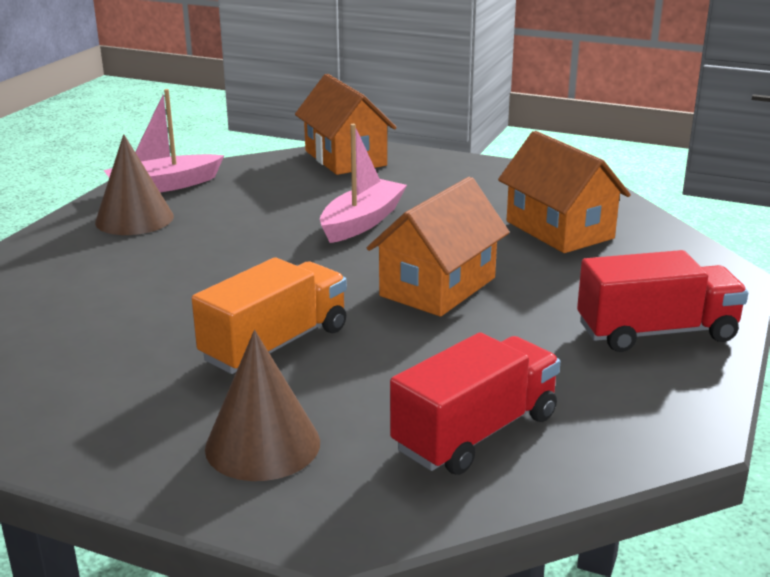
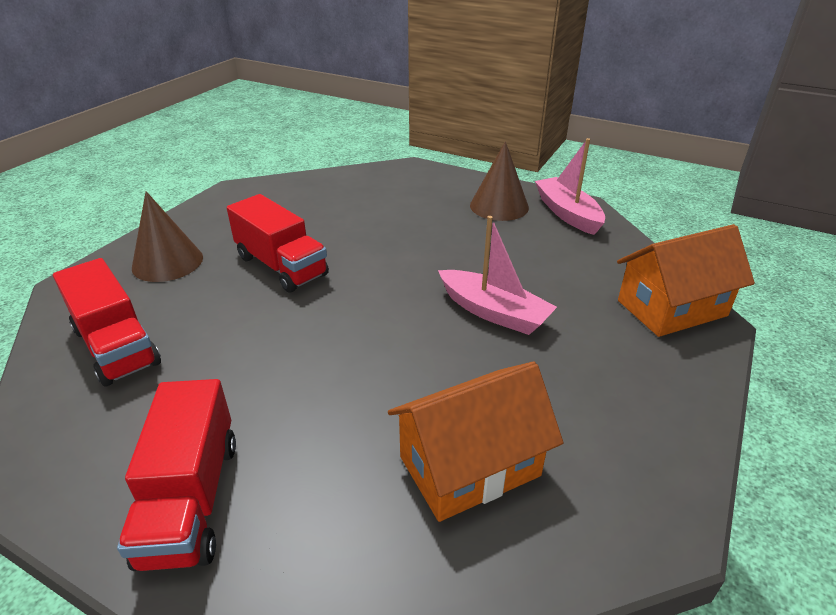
camera: 95 degrees right, 10 degrees up
orange truck [192,257,347,374] -> red truck [227,194,329,293]
orange house [367,177,510,317] -> none

